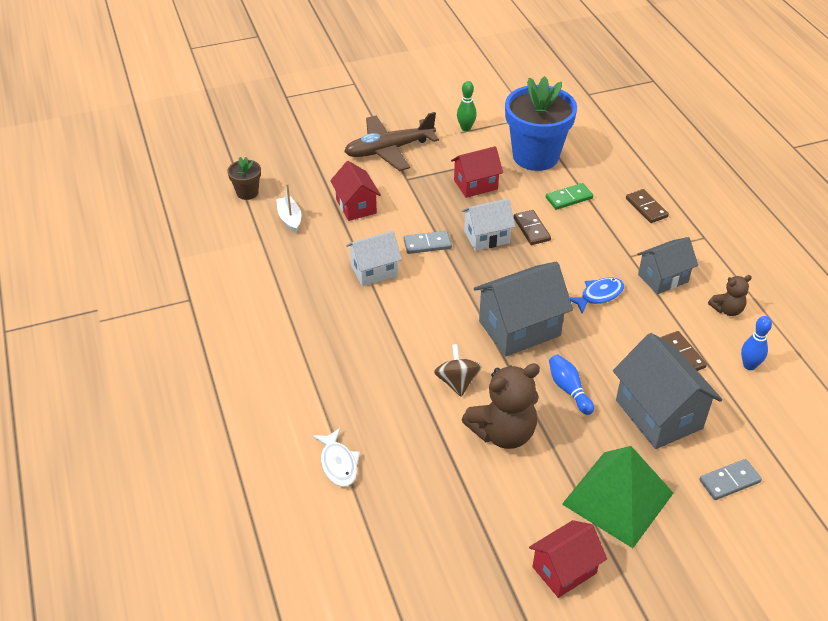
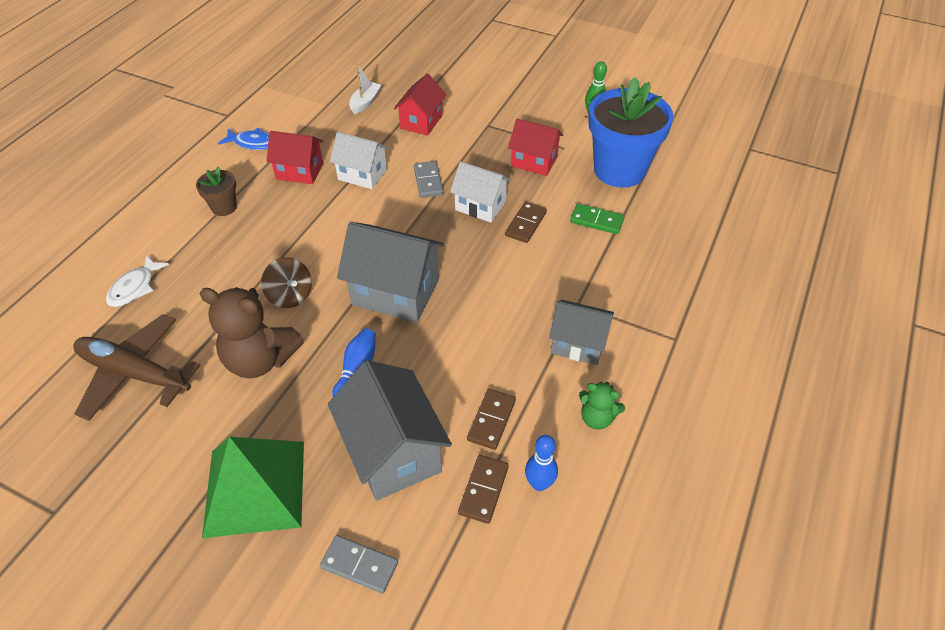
camera: 45 degrees right, 5 degrees up
brown flower pot [227,157,261,200] -> brown flower pot moved to [196,167,237,216]
brown plane [344,112,439,171] -> brown plane moved to [73,314,201,421]
grey domino [404,231,452,254] -> grey domino turned 45 degrees clockwise [414,161,443,198]
brown spinning top [434,344,482,397] -> brown spinning top turned 105 degrees clockwise [261,257,312,308]
red house [529,520,607,598] -> red house moved to [267,131,323,184]
blue fish [569,277,624,314] -> blue fish moved to [218,128,269,150]
grey house [613,333,722,449] -> grey house turned 45 degrees counterclockwise [328,360,452,501]
brown domino [626,189,669,223] -> brown domino moved to [458,455,509,524]
brown teddy bear [708,275,752,316] -> green teddy bear [579,382,625,430]

